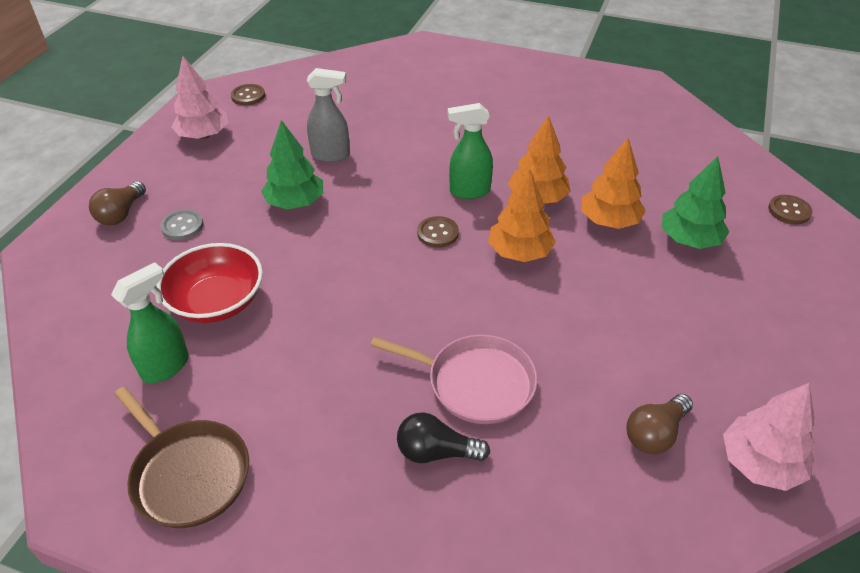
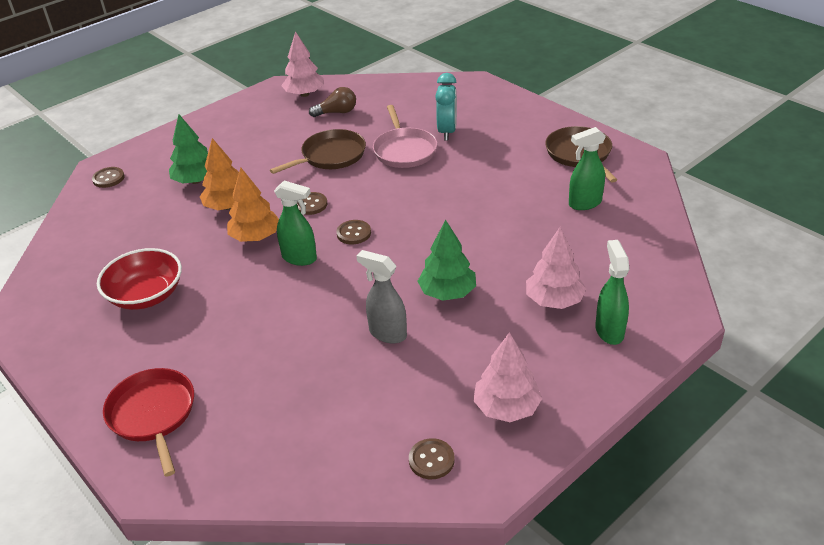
camera: 150 degrees left, 5 degrees down
brown light bulb [89,181,146,226] -> green spray bottle [595,240,629,345]
red bowl [157,243,263,323] -> red bowl moved to [97,248,182,310]
grey button [160,209,203,240] -> pink tree [526,227,586,309]
pink pan [370,334,537,424] -> pink pan turned 150 degrees counterclockwise [373,105,437,168]
black light bulb [397,412,490,463] -> turquoise clock [435,73,457,140]
orange tree [488,168,556,262] -> brown button [297,192,327,215]
none -> red pan [103,368,194,477]
none -> brown pan [270,129,366,174]

